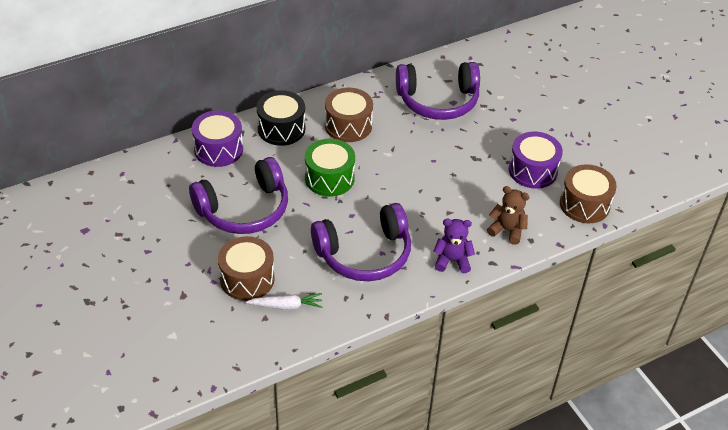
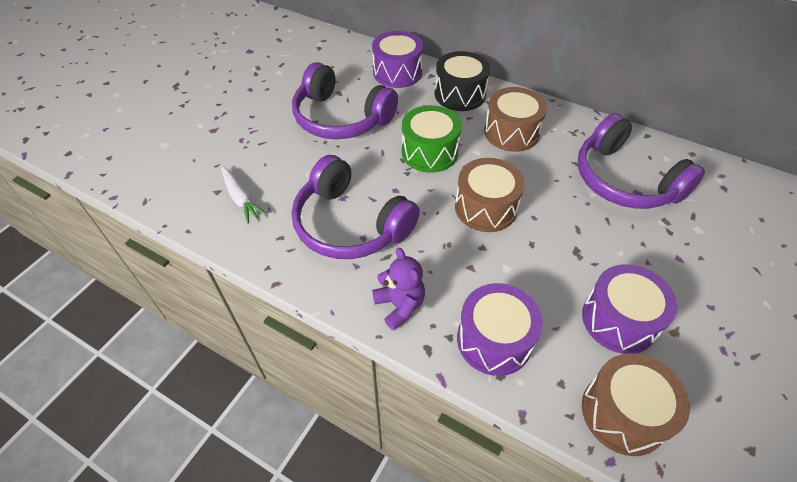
camera: 60 degrees right, 5 degrees up
brown drum [218,236,275,301] -> brown drum moved to [455,158,525,232]
brown teddy bear [487,186,530,245] -> purple drum [457,283,543,376]

